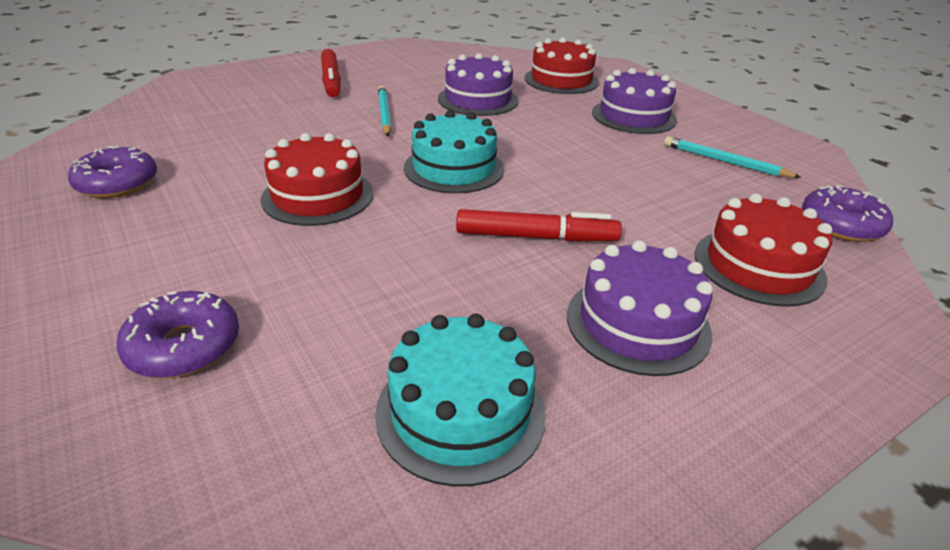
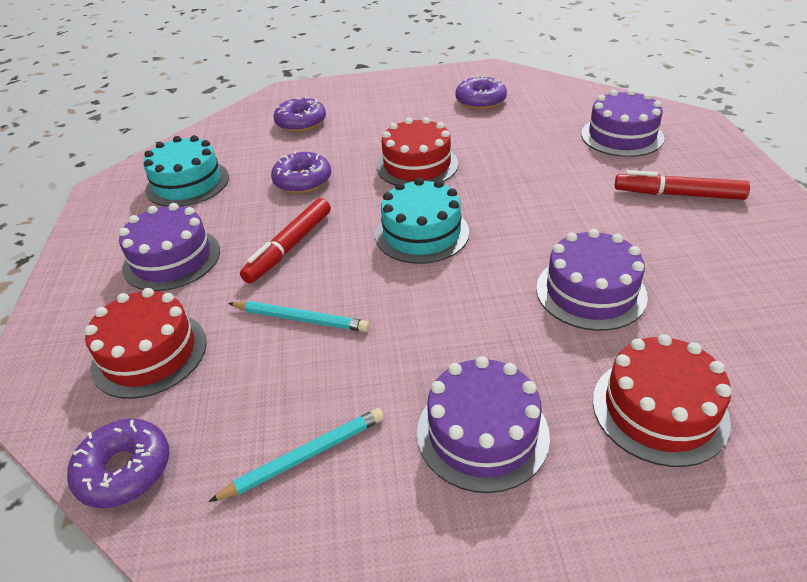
camera: 120 degrees right, 5 degrees up
turquoise pencil [378,86,392,137] -> turquoise pencil moved to [228,301,369,332]
none -> purple donut [271,151,331,193]
none -> purple cake [581,89,664,157]

